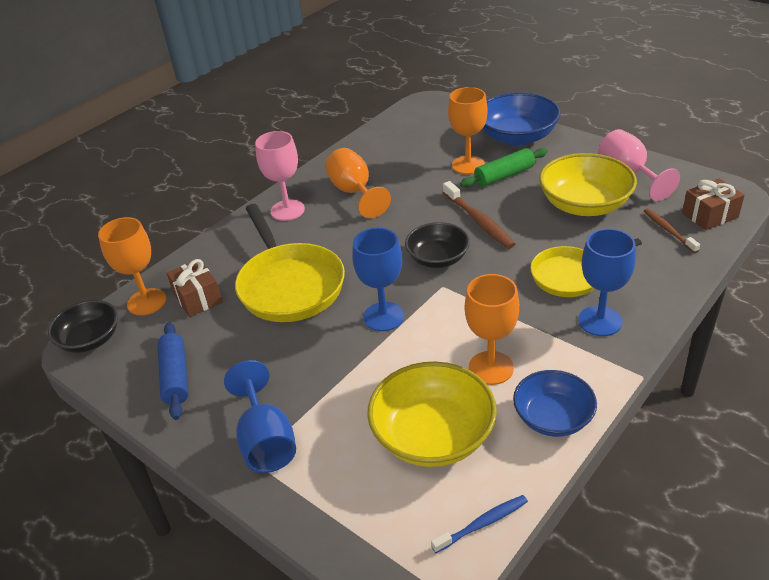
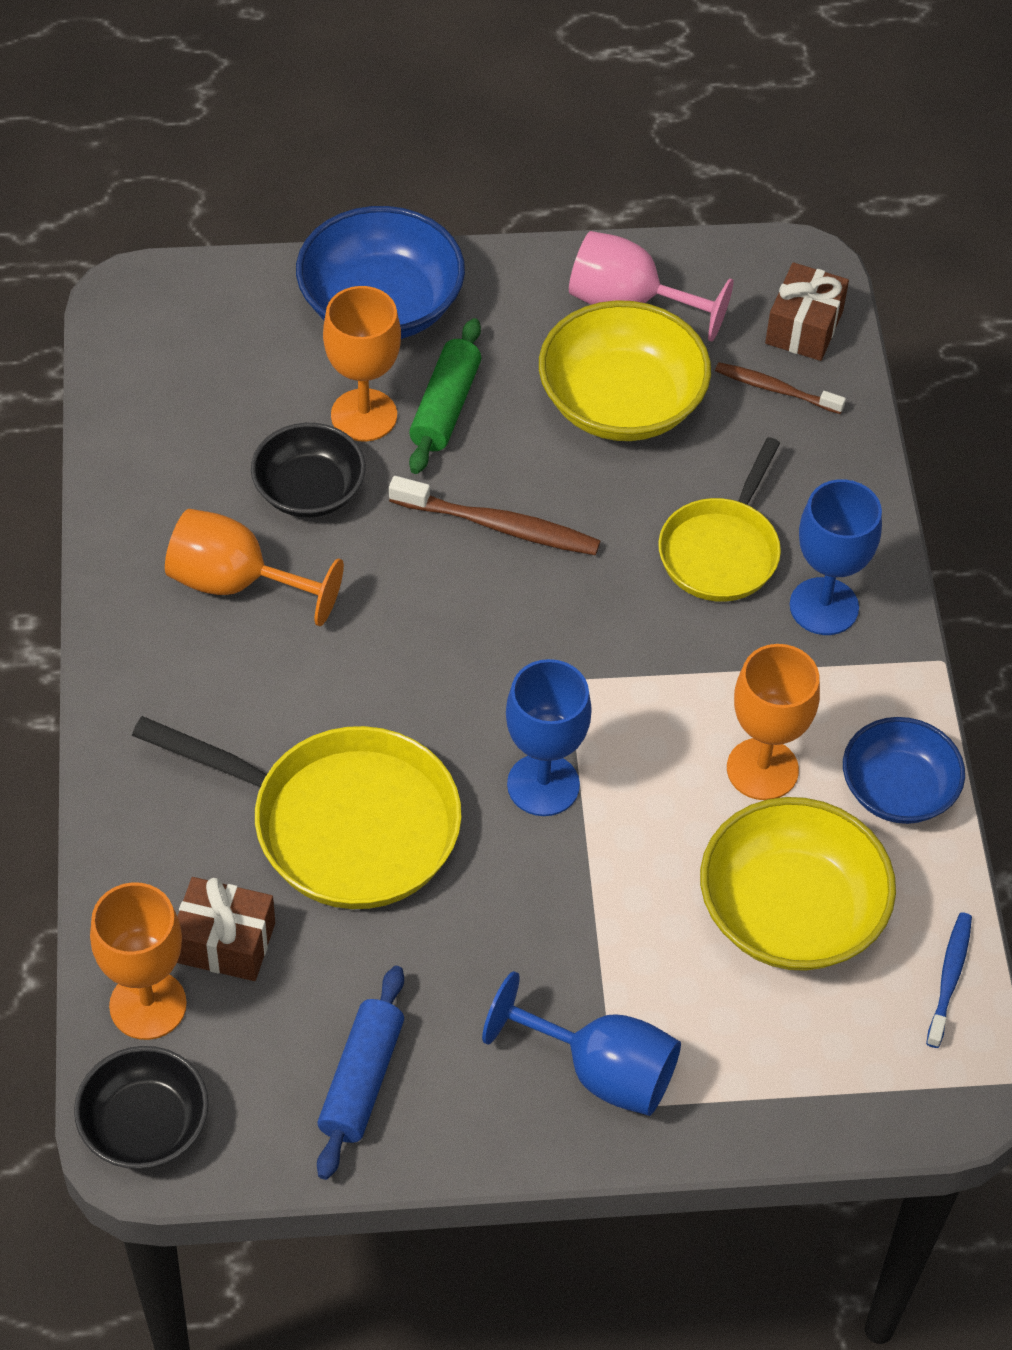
camera: 50 degrees left, 15 degrees up
blue rolling pin [157,322,189,420] -> blue rolling pin turned 75 degrees clockwise [317,966,404,1180]
pink goblet [255,131,305,221] -> none
black bowl [405,222,470,268] -> black bowl moved to [251,423,366,517]

